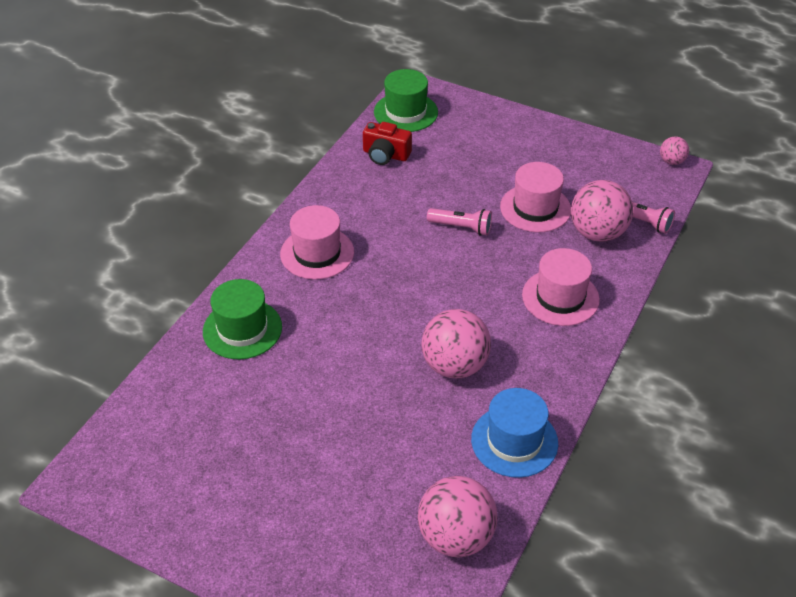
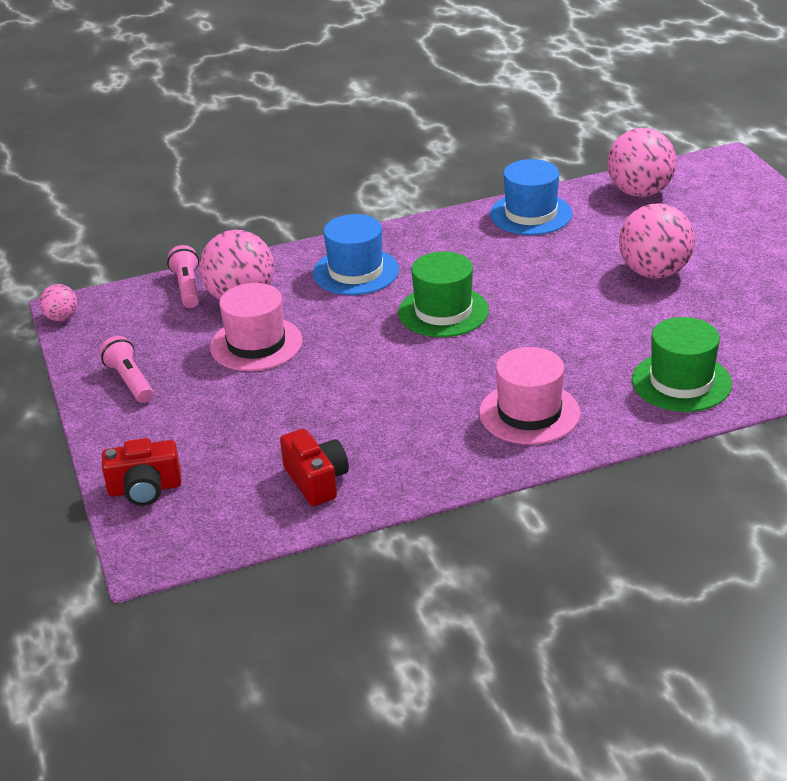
camera: 135 degrees left, 10 degrees down
green hat [374,69,438,132] -> green hat moved to [398,251,489,337]
pink ball [421,309,491,379] -> pink ball moved to [619,203,695,279]
pink flashlight [427,208,492,236] -> pink flashlight moved to [99,336,153,403]
pink hat [522,248,600,326] -> blue hat [313,214,399,295]
none -> red camera [102,438,181,506]

